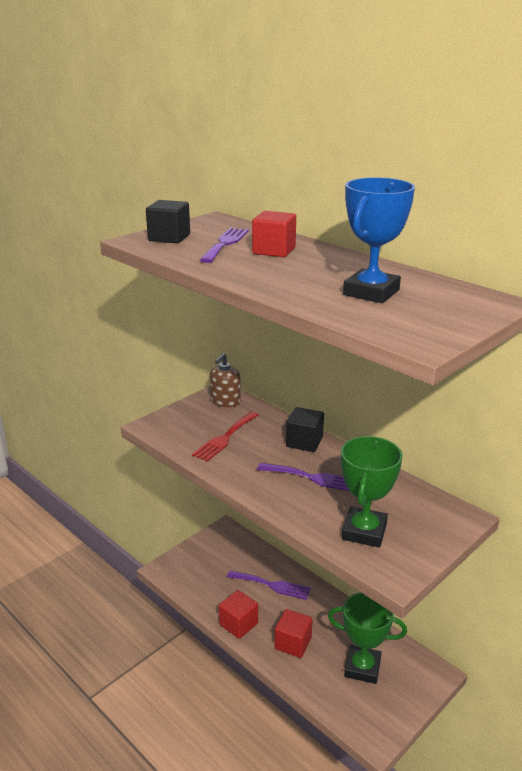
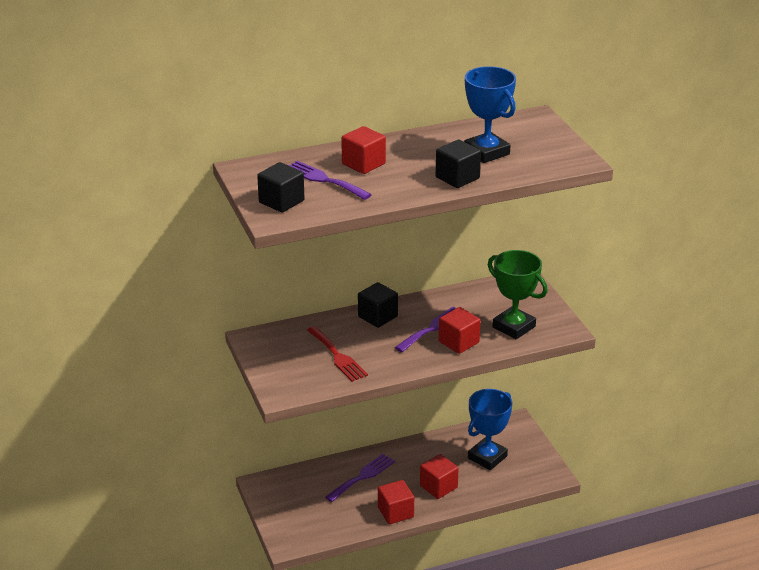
camera: 65 degrees left, 5 degrees up
brown soap dispenser [210,353,241,407] -> none
green trophy [328,592,407,684] -> blue trophy [468,389,512,470]
none -> black cube [436,139,481,188]
none -> red cube [439,307,481,354]

